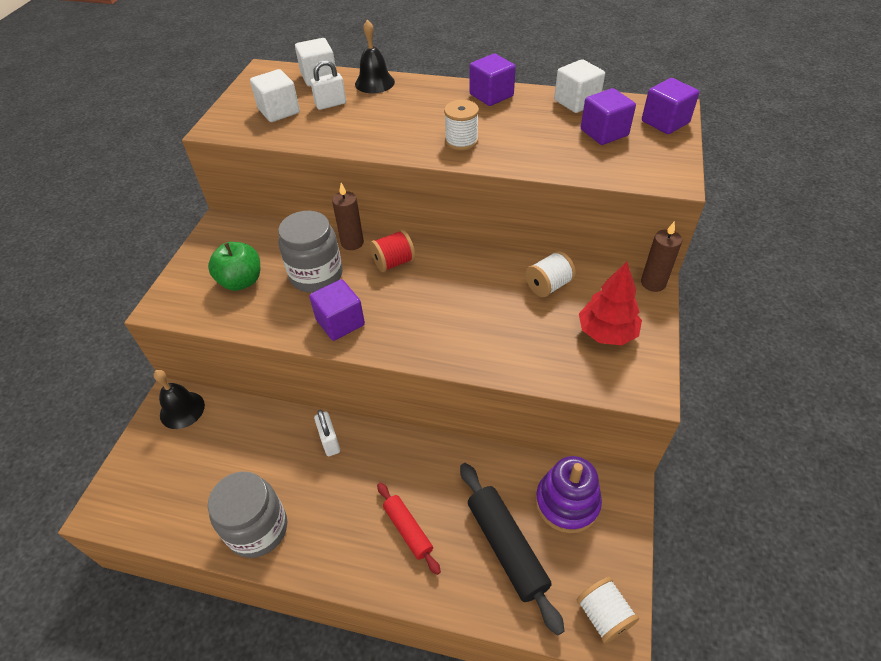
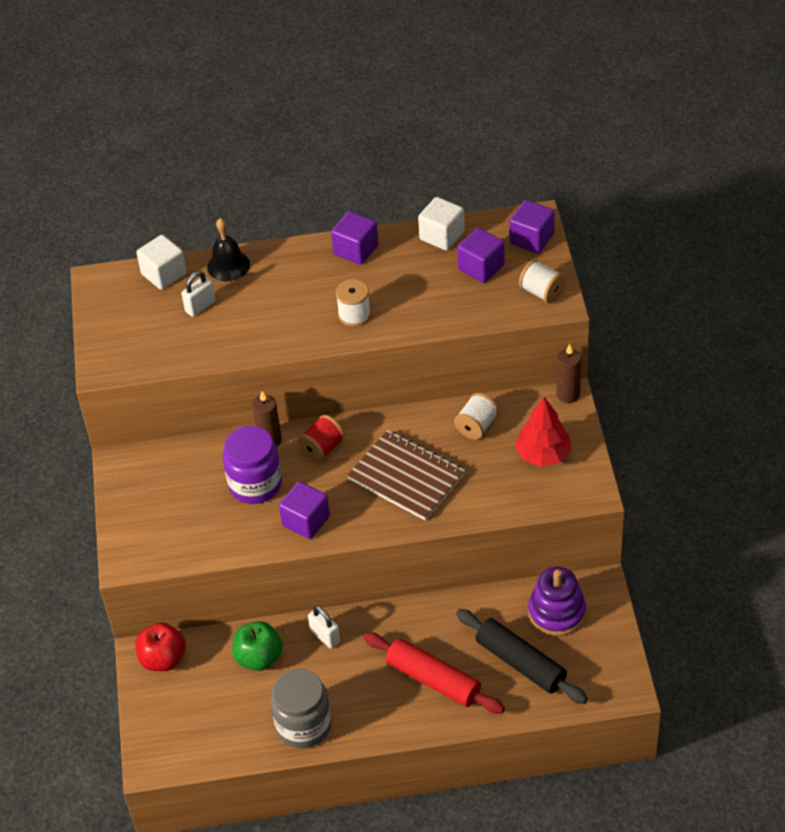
camera: 20 degrees left, 0 degrees up
black bell [153,370,205,429] -> red apple [135,622,186,671]
green apple [208,242,260,291] -> green apple moved to [232,621,283,671]
white cube [250,69,300,122] -> none
grey jar [278,211,342,293] -> purple jar [223,426,282,504]
red rolling pin [377,483,441,575] -> red rolling pin [363,632,505,714], size x1.65
white spool [577,577,639,643] -> white spool moved to [519,259,566,304]
none -> brown notebook [347,430,466,521]

